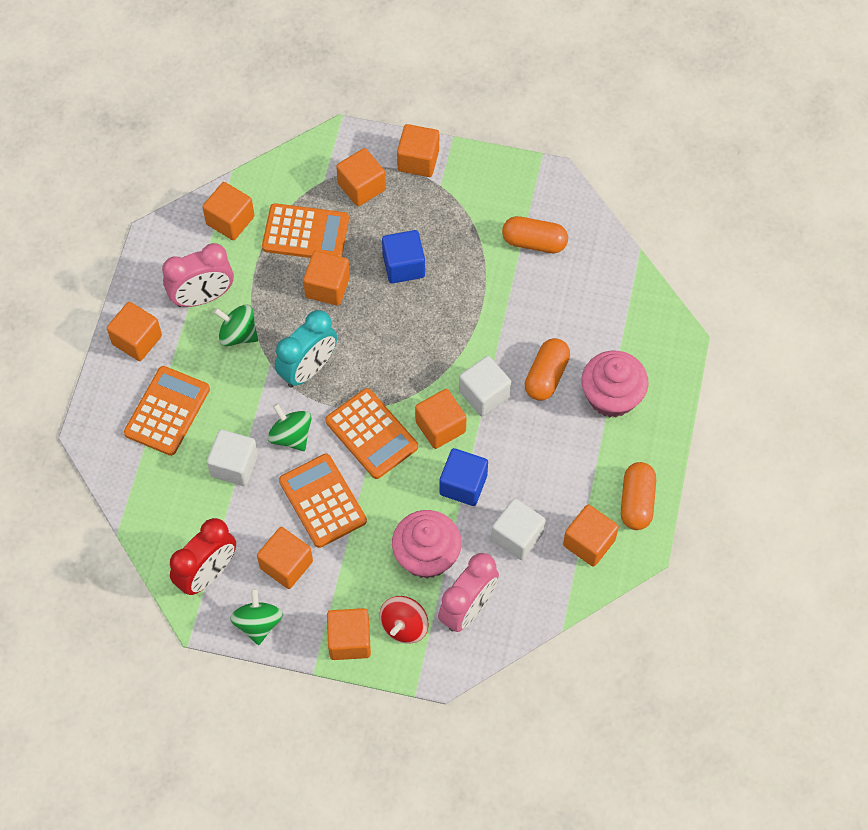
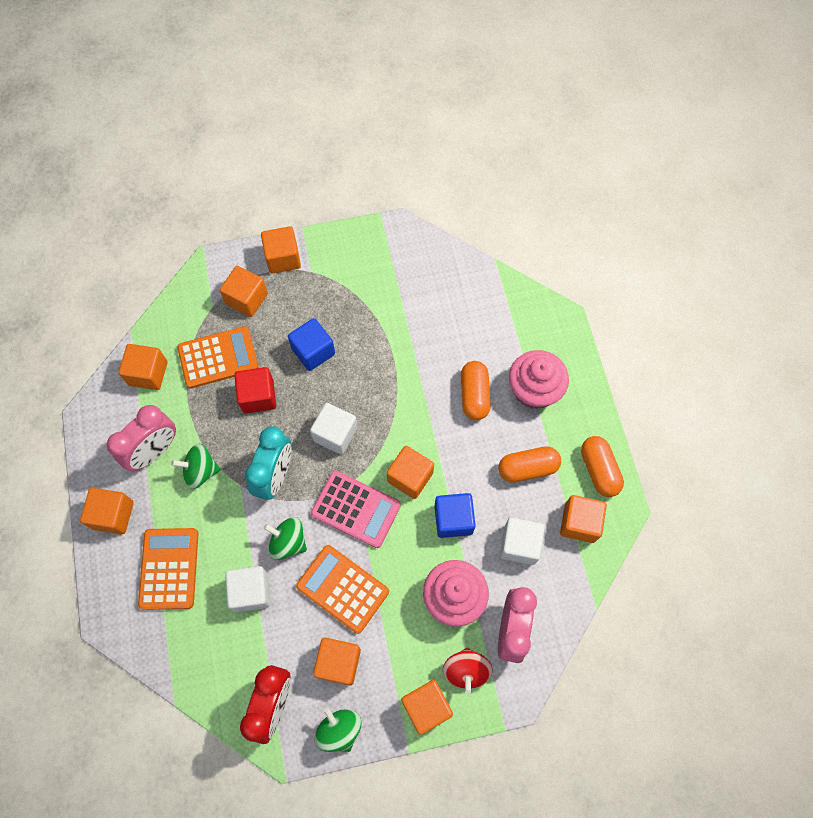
camera: 25 degrees left, 5 degrees up
orange cube [303,251,350,306] -> red cube [234,367,276,413]
orange calculator [325,388,418,479] -> pink calculator [311,471,401,548]
white cube [459,356,511,416] -> white cube moved to [310,403,358,455]
orange capsule [502,216,568,253] -> orange capsule moved to [498,446,561,483]

